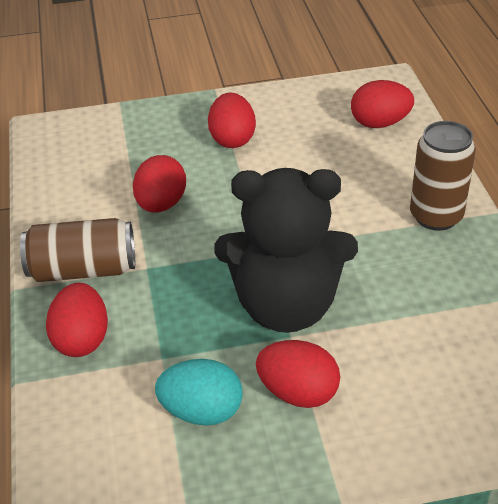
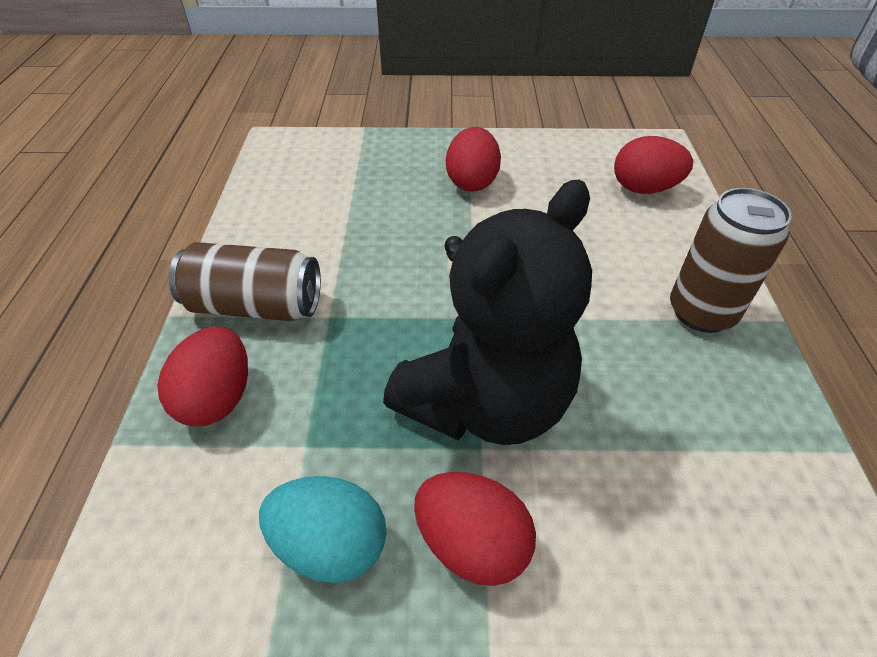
camera: 10 degrees right, 5 degrees up
red egg [133,155,186,213] -> none
black teddy bear [214,168,358,333] -> black teddy bear turned 60 degrees counterclockwise [383,180,592,445]

